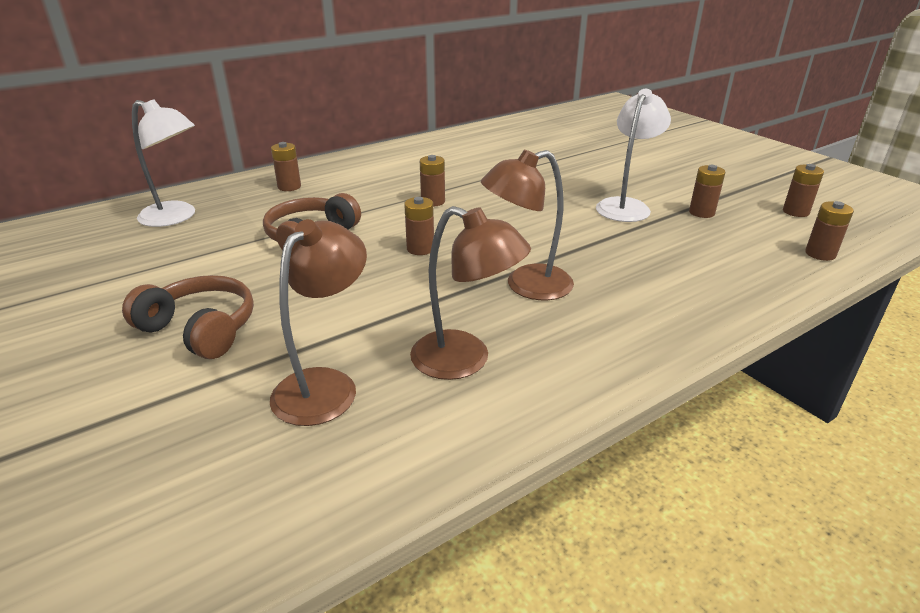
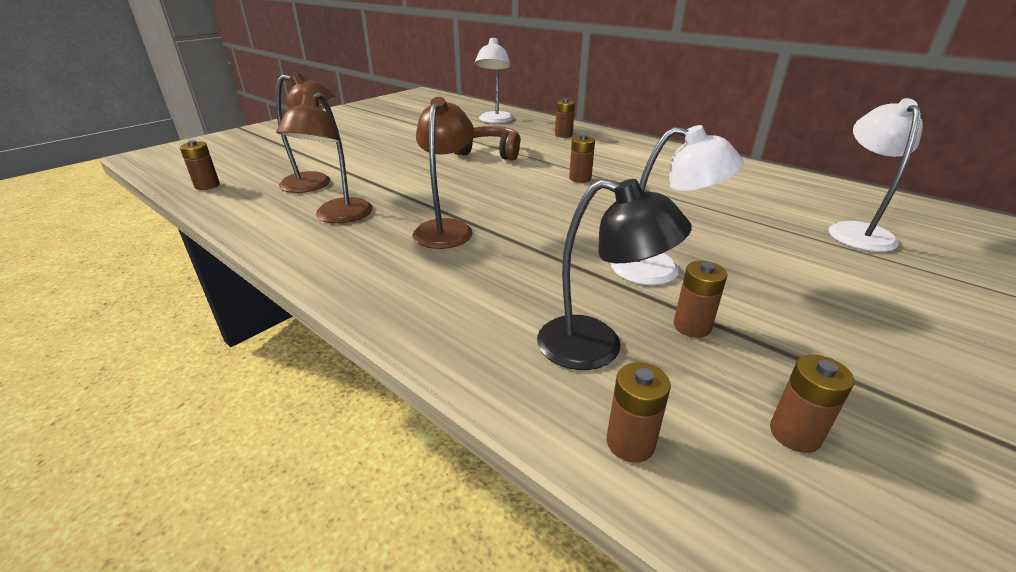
camera: 75 degrees right, 0 degrees up
brown headphones [122,275,254,359] -> none
brown battery [404,197,434,255] -> brown battery moved to [180,140,220,190]
brown lamp [481,150,574,300] -> brown lamp turned 45 degrees clockwise [412,97,474,249]
none -> black lamp [537,179,692,370]
none -> white lamp [829,98,923,252]

